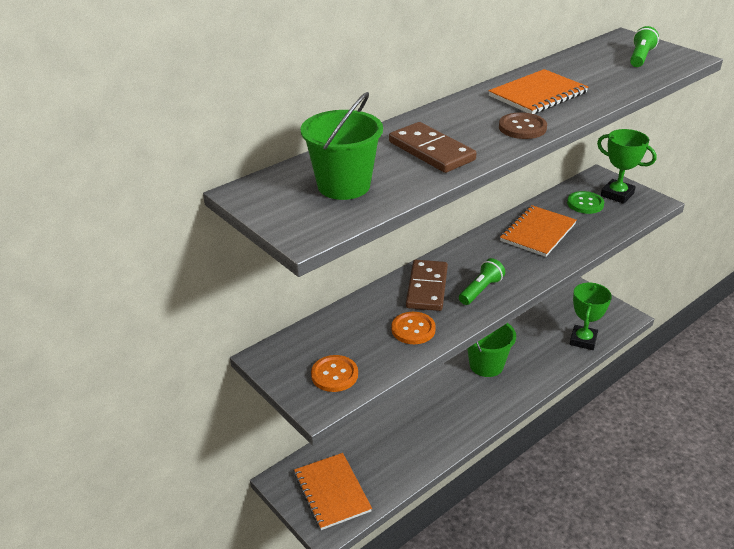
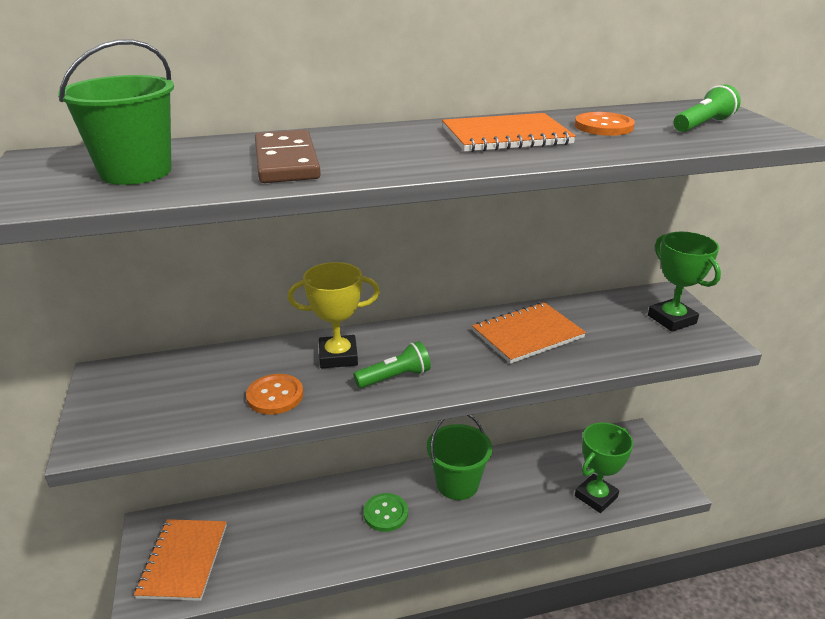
camera: 25 degrees right, 5 degrees down
orange button [311,355,358,392] -> orange button moved to [575,112,635,136]
brown domino [406,260,448,311] -> yellow trophy [288,262,380,368]
brown button [499,112,547,139] -> none
green button [567,191,604,214] -> green button moved to [363,493,408,532]

